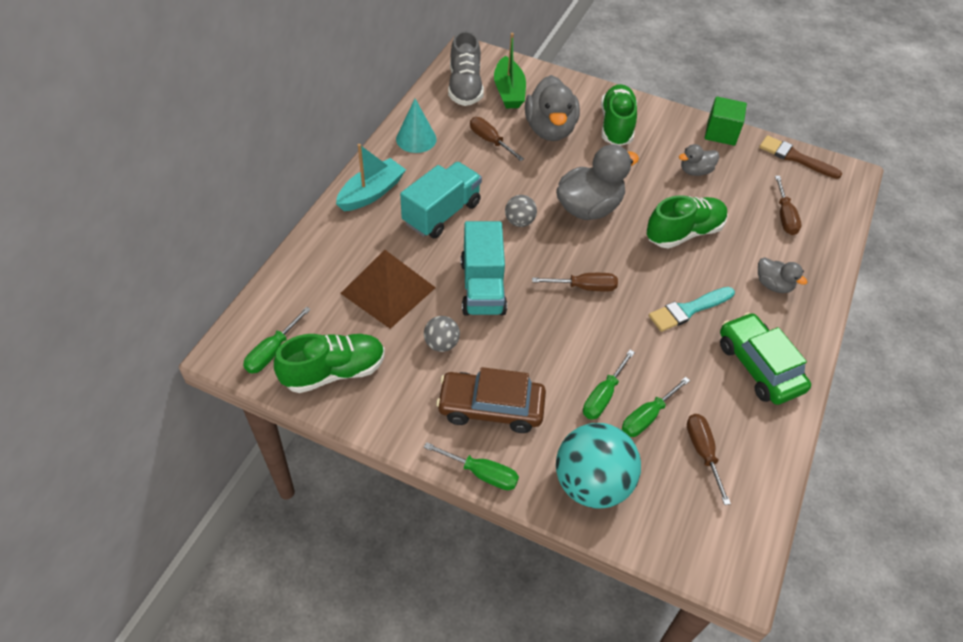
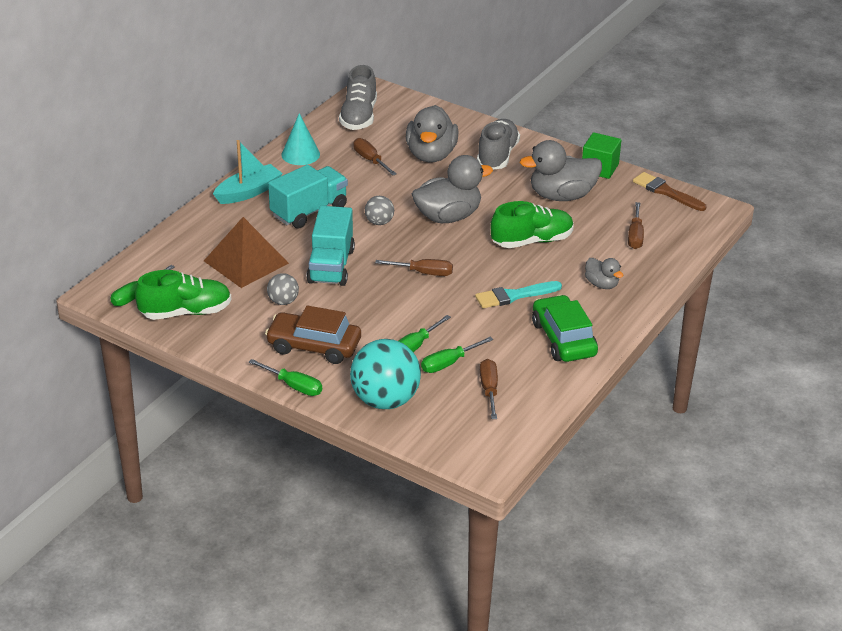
camera: 10 degrees right, 15 degrees down
green boat [494,33,526,109] -> none
green shoe [601,84,637,146] -> grey shoe [477,119,520,169]
grey duck [679,144,719,176] -> grey duck [520,140,602,201], size x1.92

